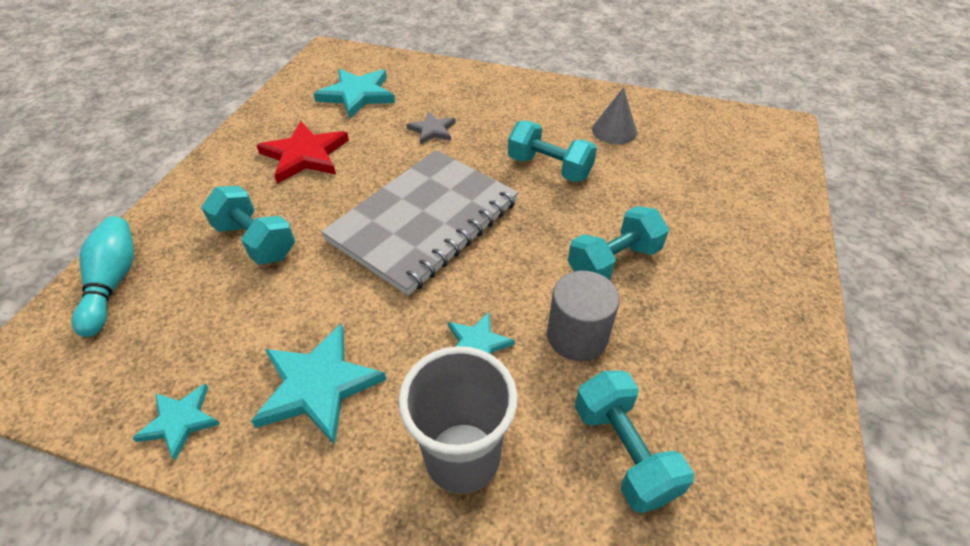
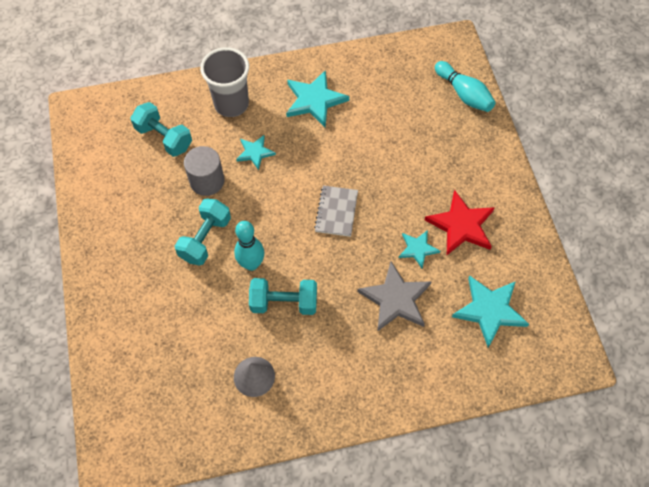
camera: 150 degrees right, 15 degrees up
turquoise star [132,383,220,461] -> turquoise star moved to [399,230,440,268]
turquoise dumbbell [201,186,295,265] -> none
grey notebook [321,150,519,296] -> grey notebook [314,185,358,237], size x0.45
grey star [407,111,456,145] -> grey star [357,262,432,332], size x1.72
none -> turquoise bowling pin [234,221,264,271]

